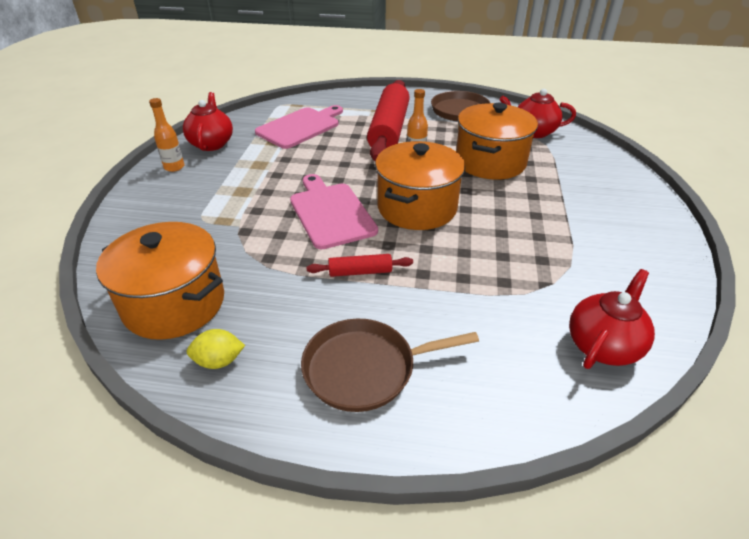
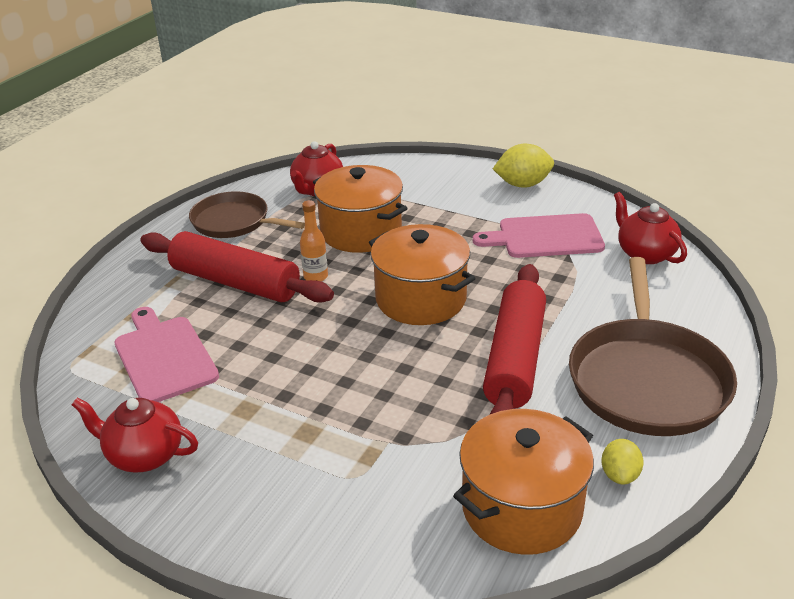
camera: 70 degrees left, 5 degrees down
orange bottle [149,98,184,172] -> none
pink cutting board [290,174,378,249] -> pink cutting board moved to [473,213,605,258]
brown pan [301,319,479,412] -> brown pan [569,257,737,436], size x1.58
red rolling pin [307,254,413,277] -> red rolling pin [483,264,546,414], size x2.28
none -> yellow lemon [493,144,554,188]

